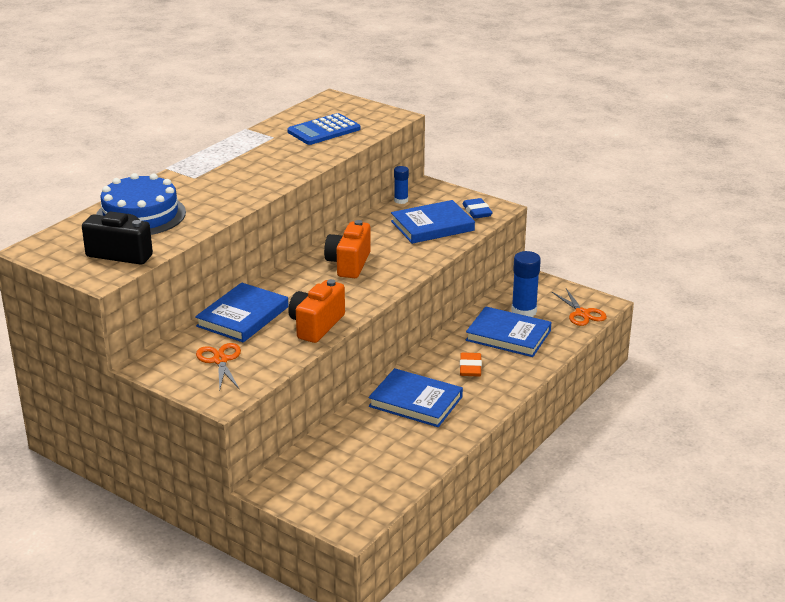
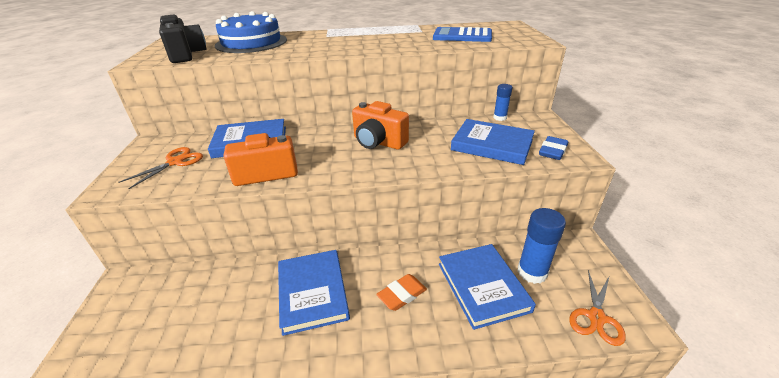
camera: 50 degrees right, 5 degrees up
orange camera [324,220,371,278] -> orange camera turned 120 degrees counterclockwise [352,101,409,150]

